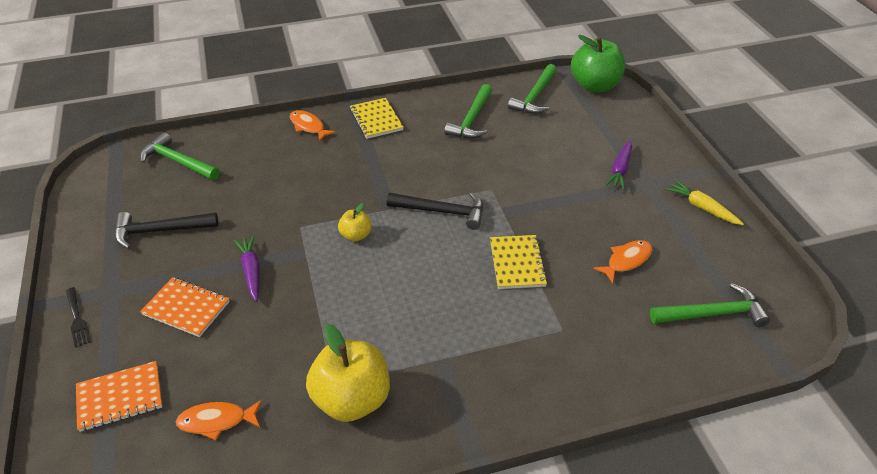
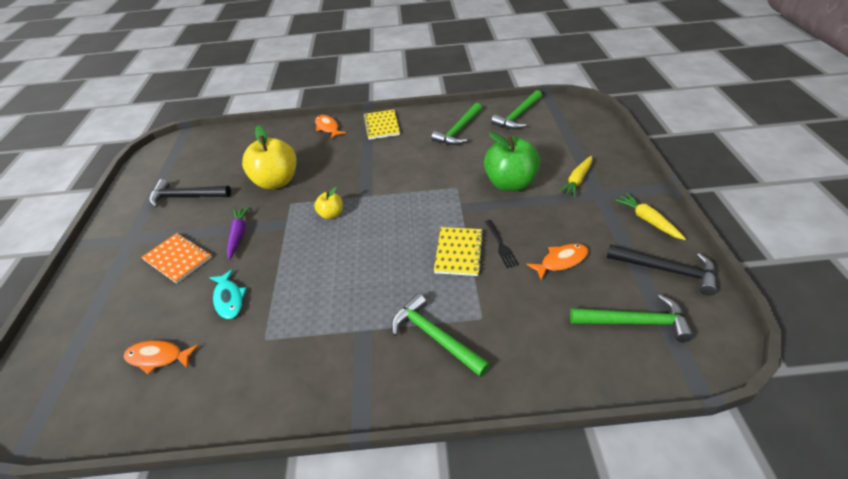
camera: 15 degrees right, 0 degrees up
black fork [66,287,91,348] -> black fork moved to [485,220,519,268]
orange notebook [76,361,162,432] -> none
green hammer [140,132,220,180] -> green hammer moved to [391,293,490,377]
yellow apple [306,324,390,422] -> yellow apple moved to [242,125,297,189]
black hammer [387,193,483,230] -> black hammer moved to [607,244,717,296]
green apple [571,35,625,92] -> green apple moved to [484,132,540,191]
purple carrot [606,140,632,190] -> yellow carrot [559,156,592,197]
none -> turquoise fish [209,269,247,319]

